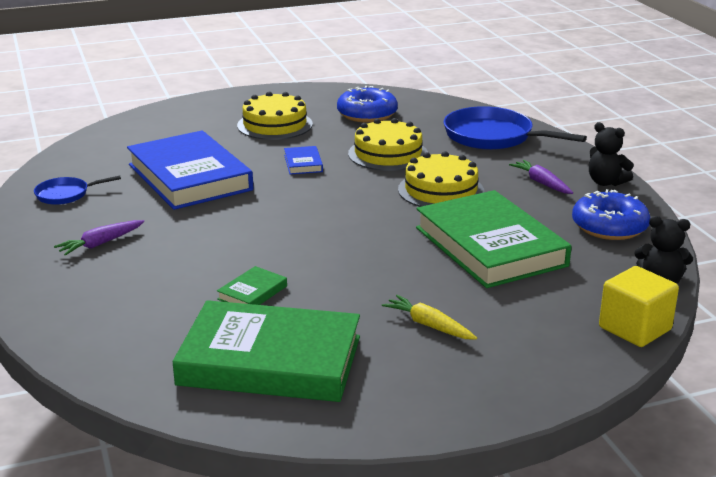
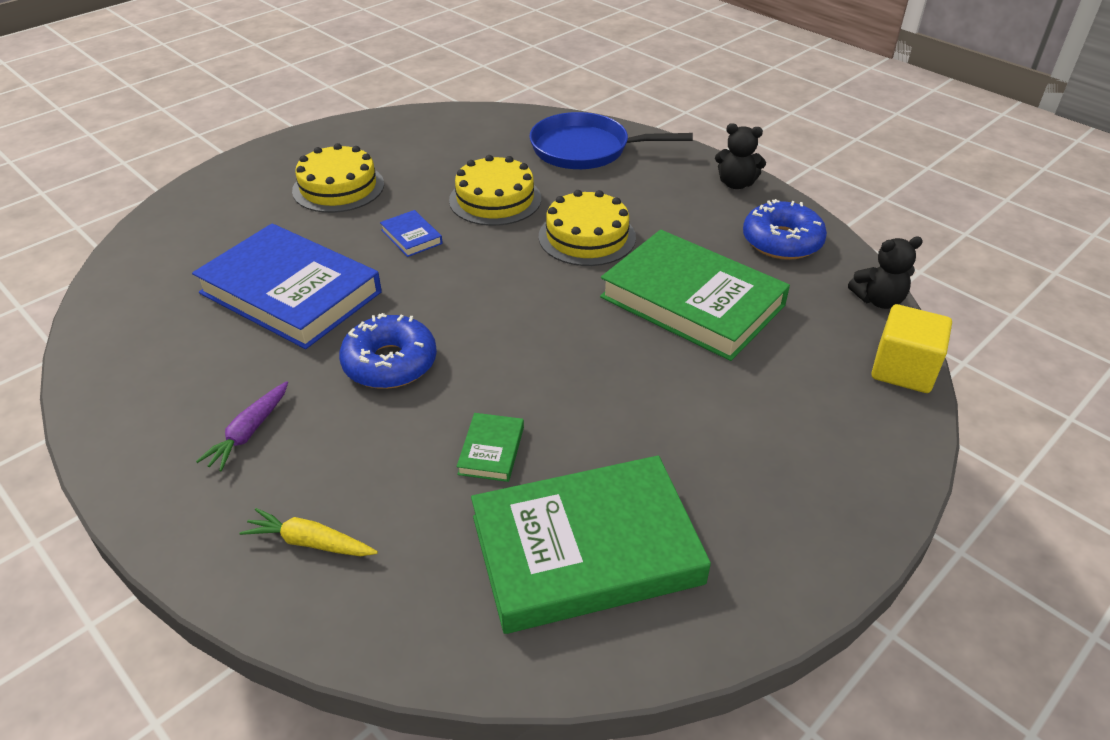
camera: 25 degrees left, 15 degrees up
blue pan [34,176,121,205] -> none
blue donut [337,86,398,123] -> blue donut moved to [339,313,437,389]
yellow carrot [382,295,477,340] -> yellow carrot moved to [240,508,378,556]
purple carrot [509,160,573,194] -> none

